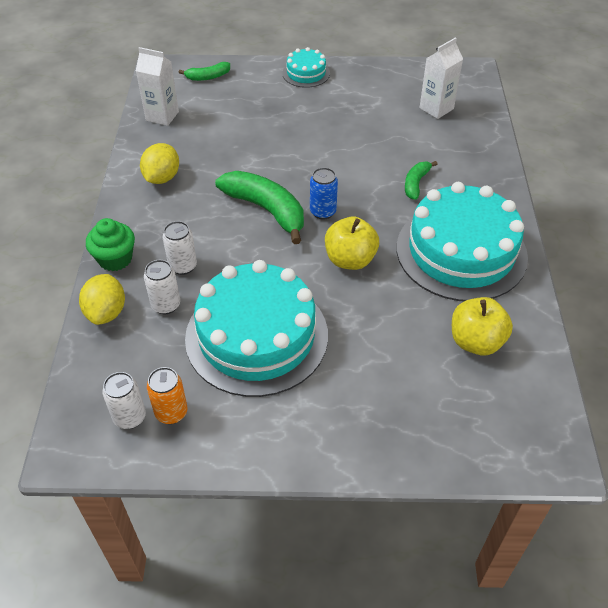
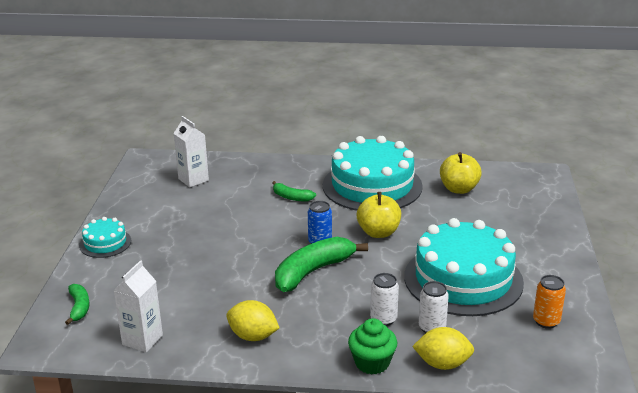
camera: 85 degrees left, 20 degrees down
white can [102,372,146,429] -> none

